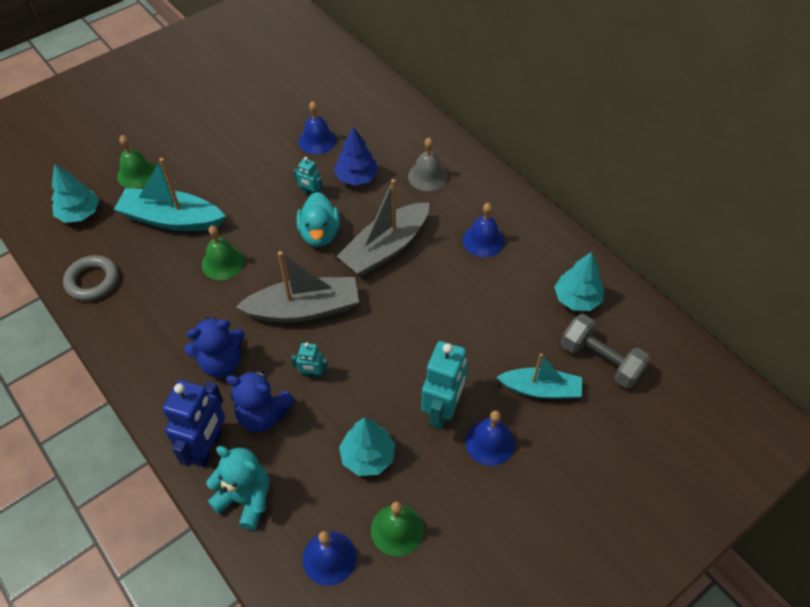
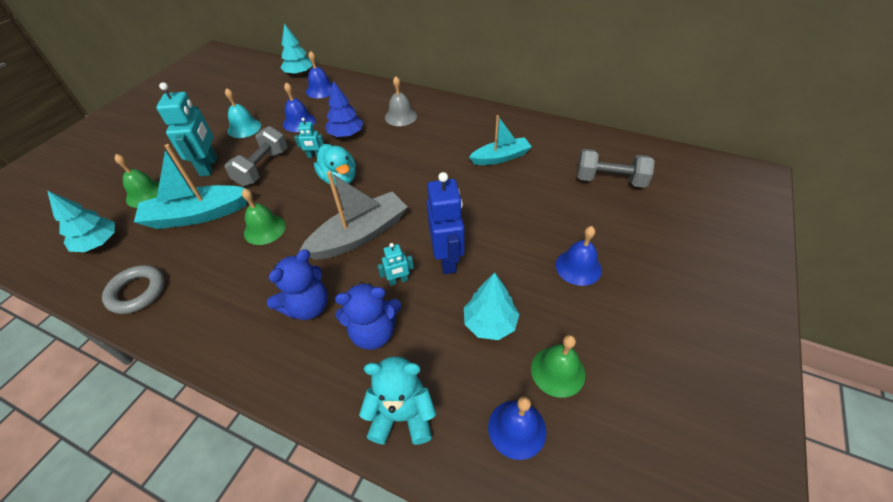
camera: 25 degrees left, 5 degrees down
blue robot [163,380,225,467] -> blue robot moved to [427,172,464,274]
grey boat [337,179,429,276] -> none
turquoise robot [421,341,468,429] -> turquoise robot moved to [156,82,217,176]
blue bell [462,203,505,257] -> blue bell moved to [306,51,333,98]
turquoise boat [497,353,582,399] -> turquoise boat moved to [469,115,532,165]
turquoise tree [554,252,604,311] -> turquoise tree moved to [281,23,313,76]
none -> turquoise bell [225,88,261,138]
none -> grey dumbbell [225,126,288,186]

